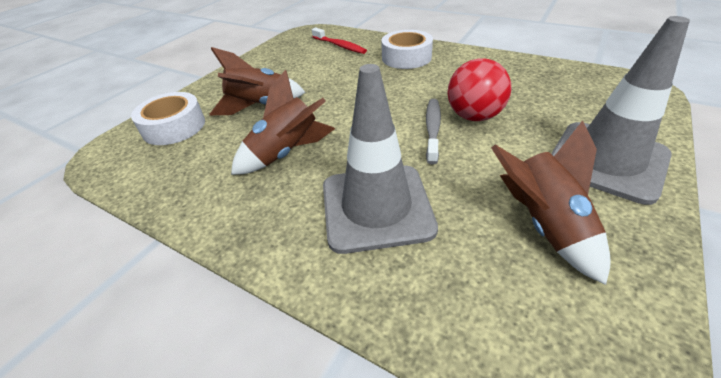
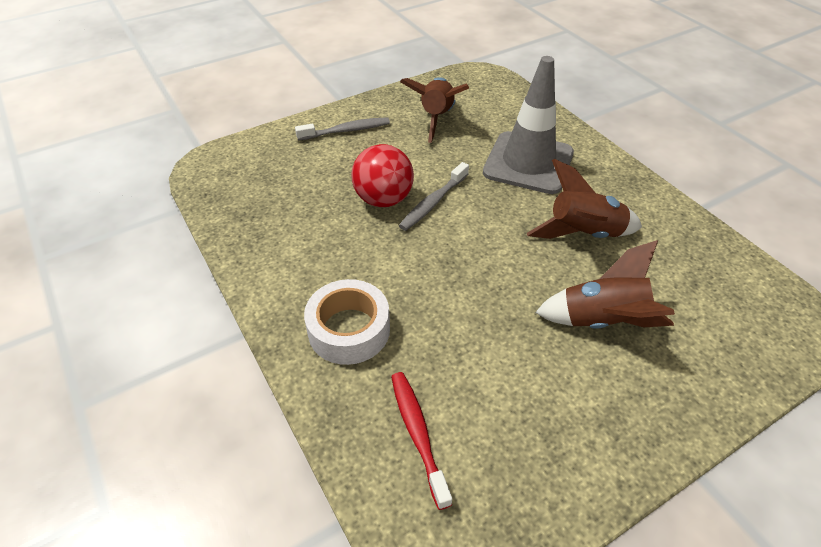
camera: 155 degrees left, 5 degrees up
white tape [131,92,205,145] -> none
grey traffic cone [551,16,690,205] -> grey toothbrush [295,117,390,141]

